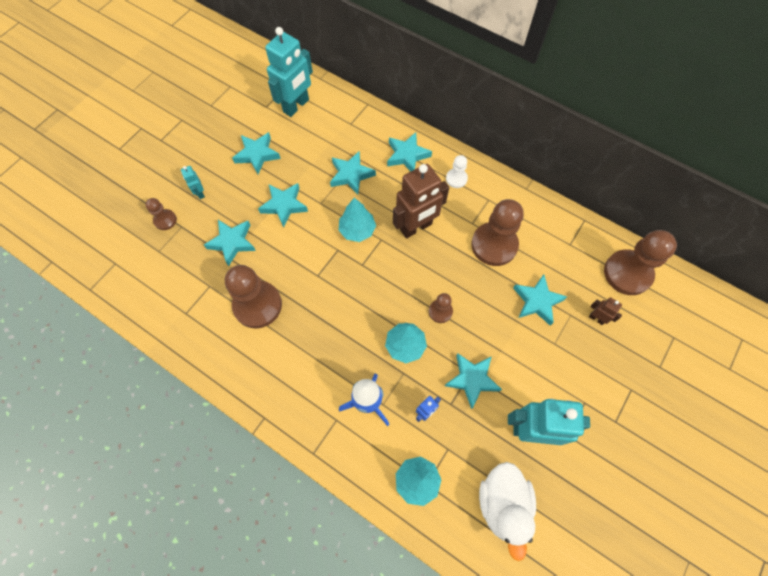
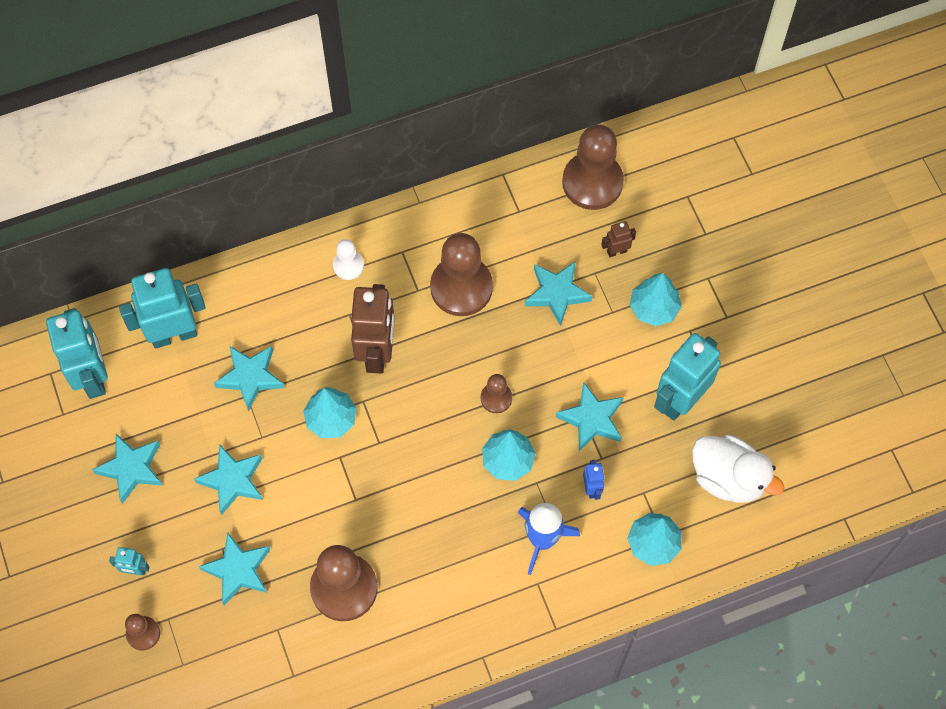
camera: 55 degrees left, 0 degrees up
turquoise star [387,132,432,171] -> none
none -> turquoise robot [119,268,206,348]
none -> turquoise tree [630,273,682,326]

